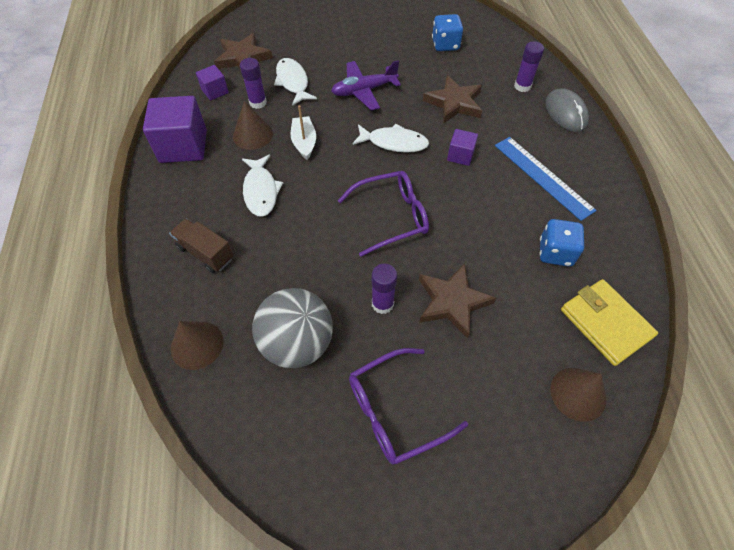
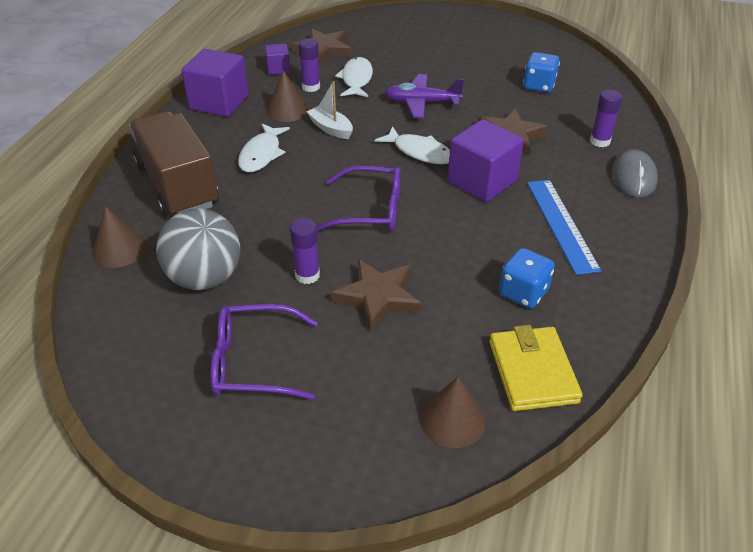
camera: 25 degrees right, 15 degrees down
brown truck [169,219,234,273] -> brown truck [129,111,219,217], size x1.97
white boat [291,105,316,160] -> white boat turned 60 degrees counterclockwise [307,81,353,139]
purple cube [447,129,478,166] -> purple cube [447,119,524,202], size x1.94

